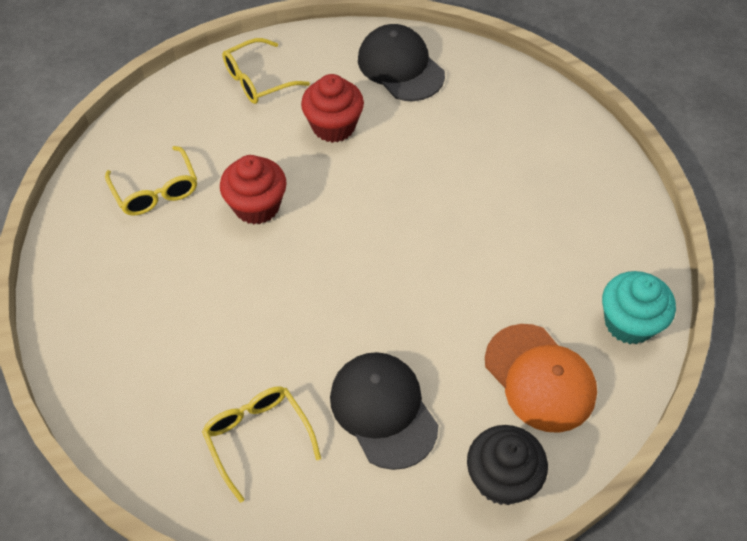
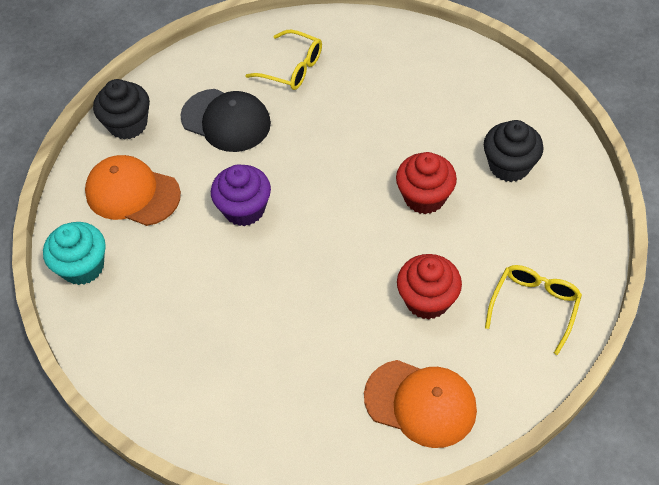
camera: 150 degrees right, 0 degrees up
yellow glasses [105,146,197,216] -> black cupcake [484,120,544,182]
black cap [358,24,445,101] -> orange cap [364,360,477,448]
none -> purple cupcake [211,165,271,226]

